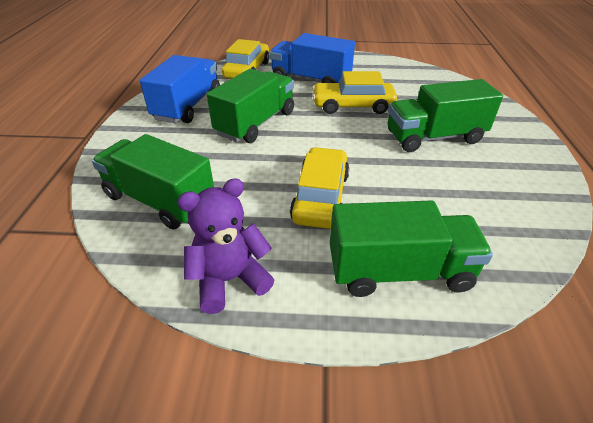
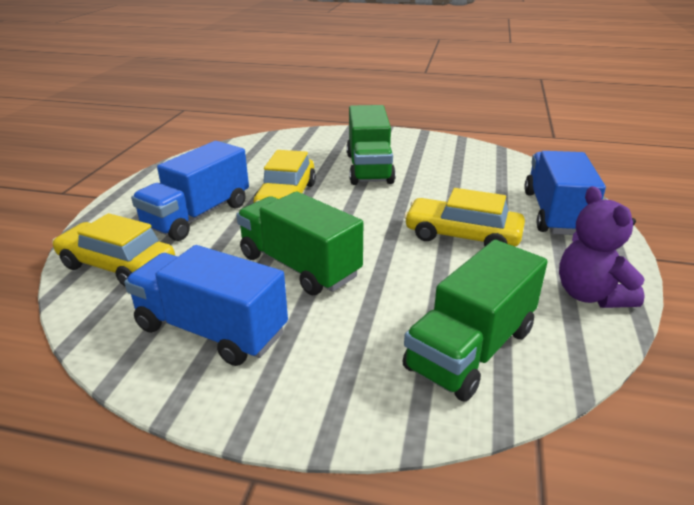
camera: 80 degrees left, 10 degrees down
green truck [330,200,493,297] -> blue truck [524,151,606,235]

